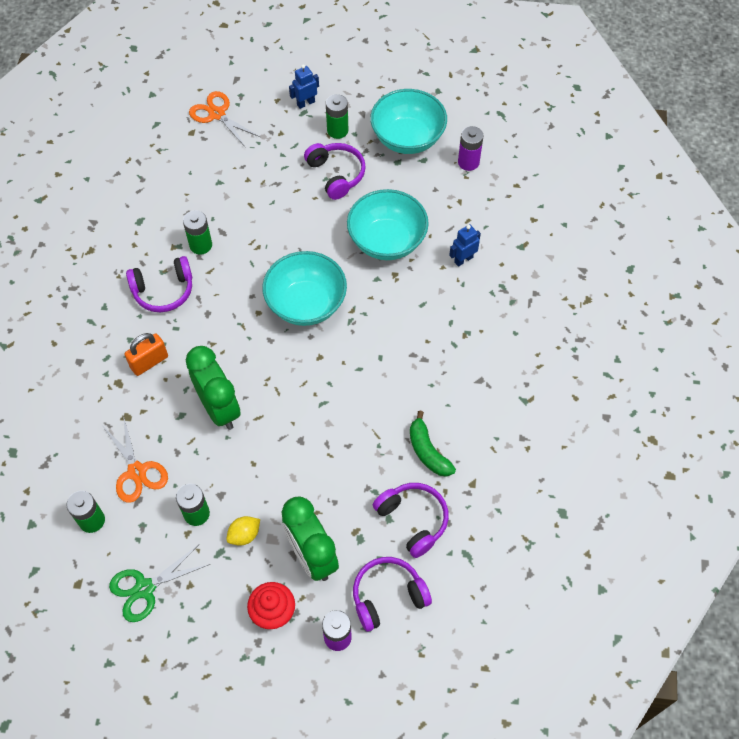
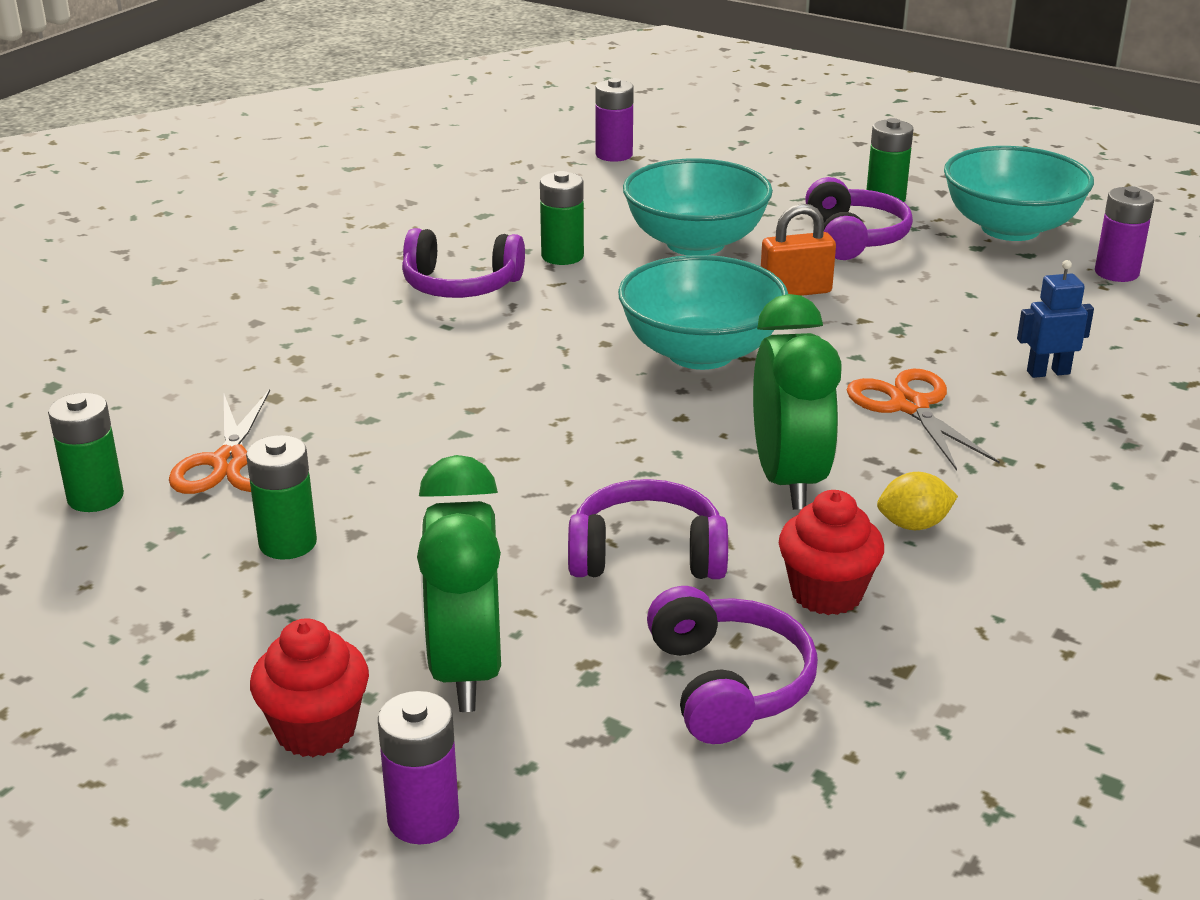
camera: 25 degrees right, 30 degrees down
green scissors [109,545,210,622] -> none
orange padlock [124,333,168,376] -> orange padlock moved to [761,204,836,296]
green clock [186,346,241,430] -> green clock moved to [753,294,841,510]
orange scissors [189,91,260,148] -> orange scissors moved to [847,369,1000,471]
yellow lemon [226,516,260,546] -> yellow lemon moved to [877,472,958,530]
blue robot [289,64,319,109] -> none
turquoise bowl [347,189,429,260] -> turquoise bowl moved to [623,159,773,255]
purple headphones [353,557,432,632] -> purple headphones moved to [568,479,728,579]
green banana [410,410,456,477] -> red cupcake [779,490,884,615]
none -> purple battery [596,78,634,162]

